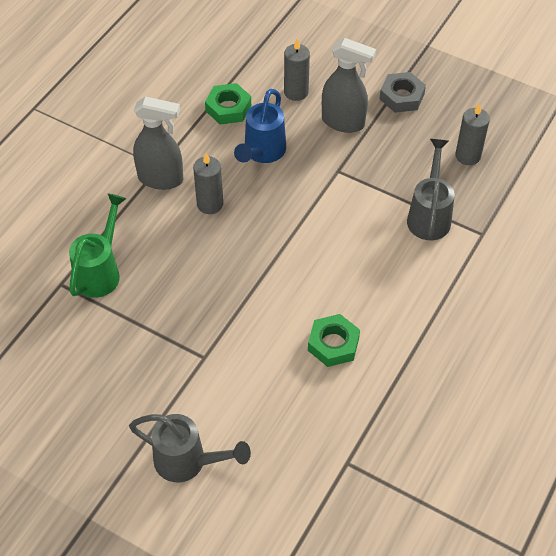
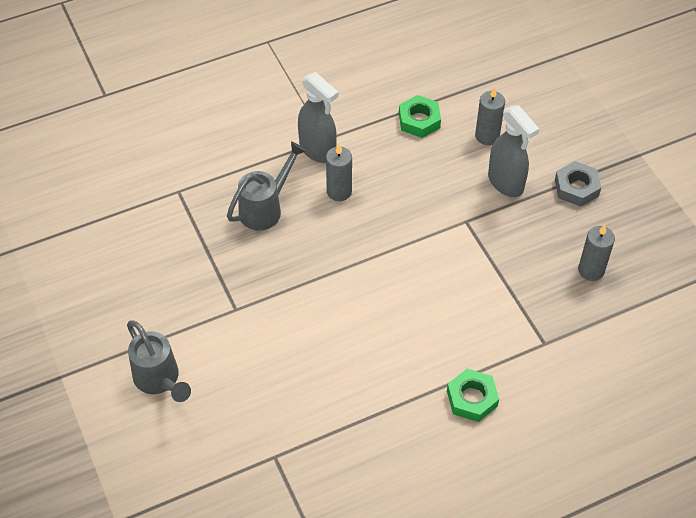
camera: 35 degrees right, 0 degrees up
green watering can [69,193,126,298] -> none
blue watering can [234,89,286,163] -> none
green nut [308,314,360,367] -> green nut moved to [447,369,499,422]
grey watering can [407,139,455,240] -> grey watering can moved to [227,141,306,230]

